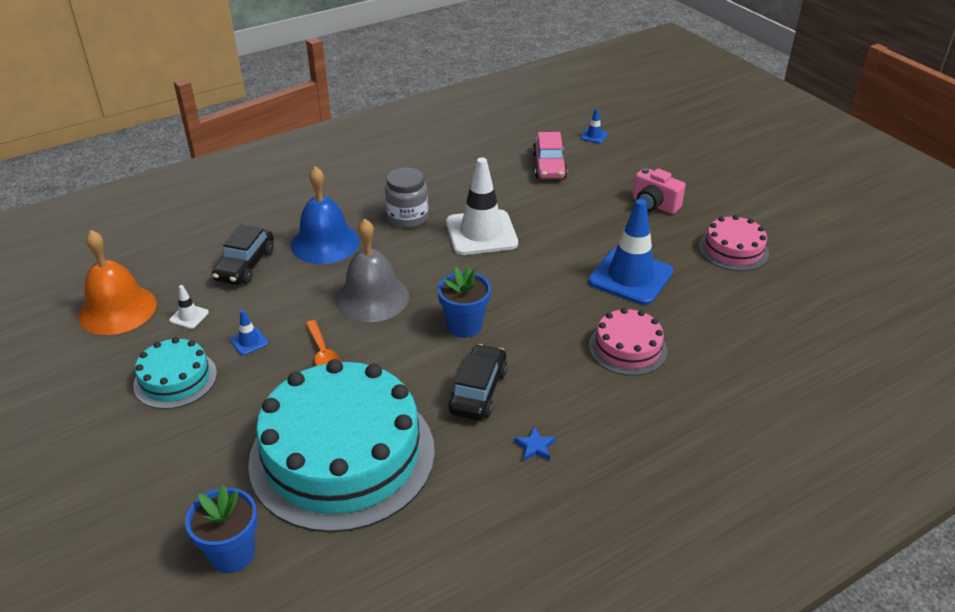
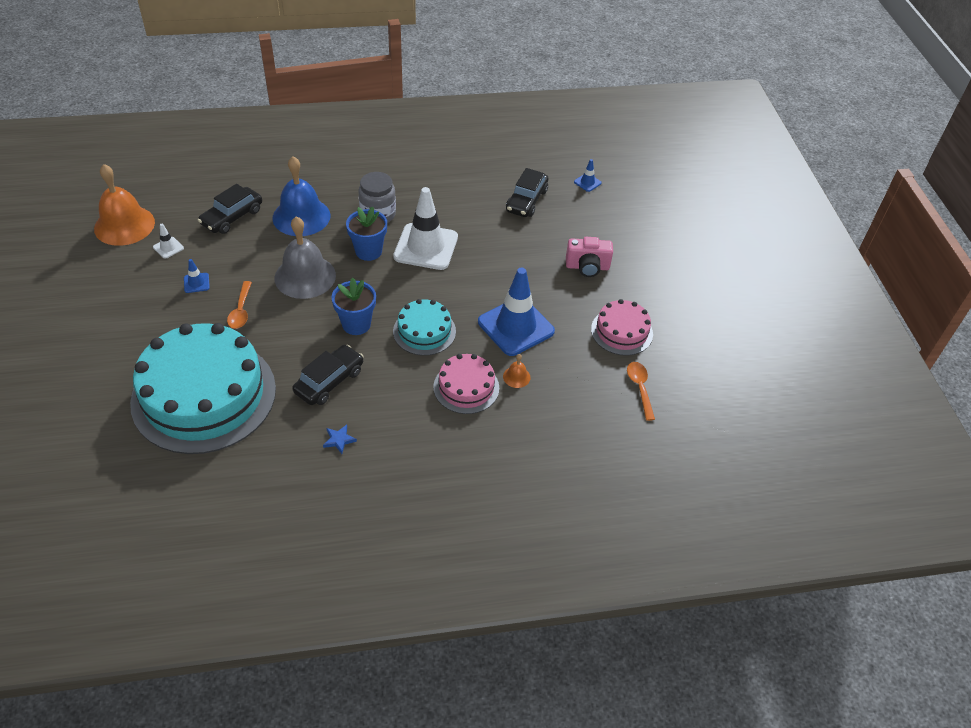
camera: 20 degrees right, 10 degrees up
turquoise cake [133,337,217,409] -> turquoise cake moved to [393,299,456,356]
blue flower pot [185,485,258,573] -> blue flower pot moved to [346,206,387,261]
pink car [532,132,567,179] -> black car [506,168,548,217]
pink camera [633,168,686,214] -> pink camera turned 60 degrees counterclockwise [566,237,613,277]
none -> orange bell [503,354,530,388]
none -> orange spoon [627,362,655,421]

